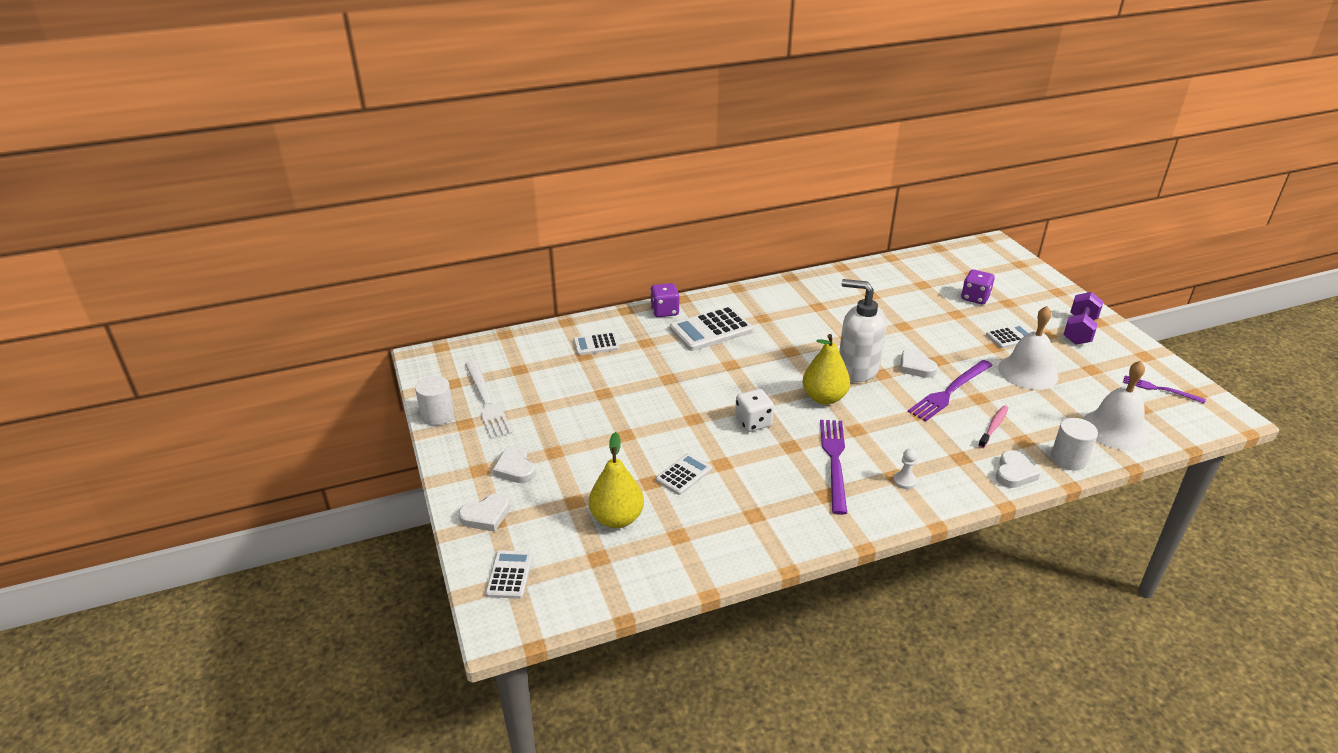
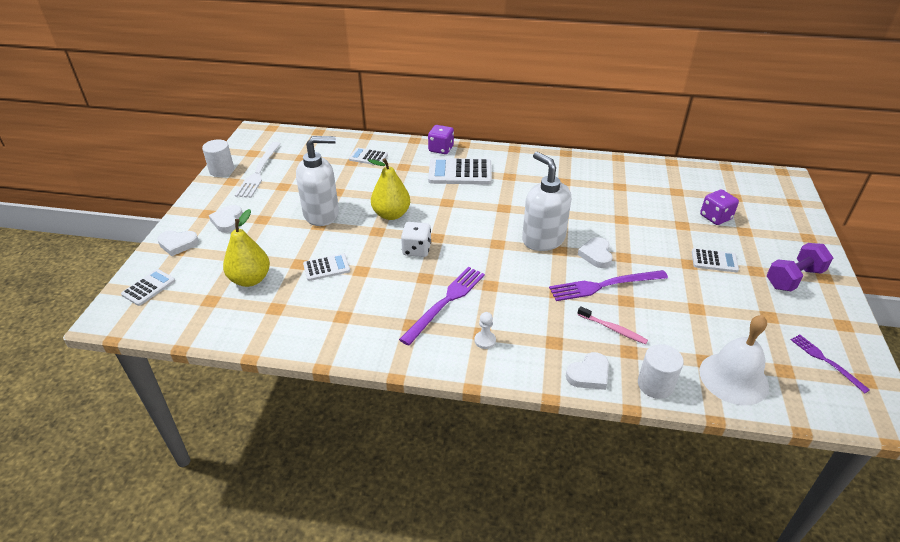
camera: 30 degrees right, 5 degrees up
yellow pear [802,334,850,405] -> yellow pear moved to [368,158,410,220]
pink toothbrush [978,405,1009,448] -> pink toothbrush turned 60 degrees clockwise [577,306,648,344]
white bell [998,306,1058,390] -> none
none -> white soap dispenser [296,136,339,226]

